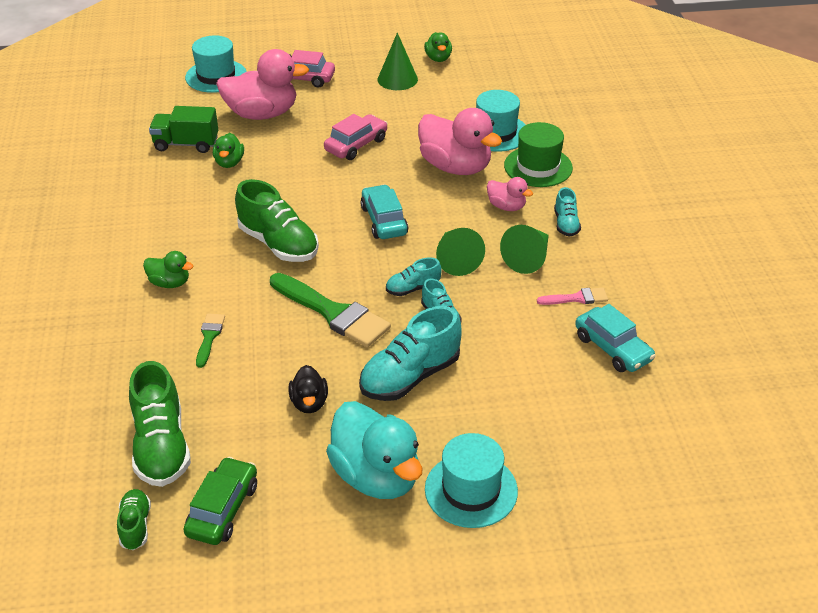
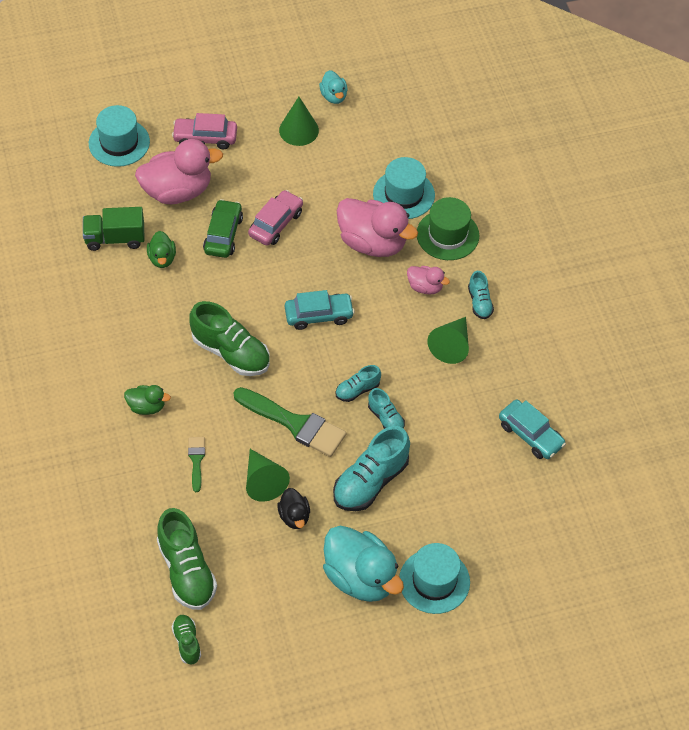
camera: 10 degrees left, 15 degrees up
green car [183,457,257,545] -> green car moved to [203,199,243,258]
turquoise car [360,184,408,239] -> turquoise car turned 105 degrees clockwise [285,290,355,330]
green duck [424,32,452,62] -> turquoise duck [319,70,348,104]
green cone [436,228,485,276] -> green cone moved to [246,449,290,502]
pink brush [537,288,608,305] -> none

